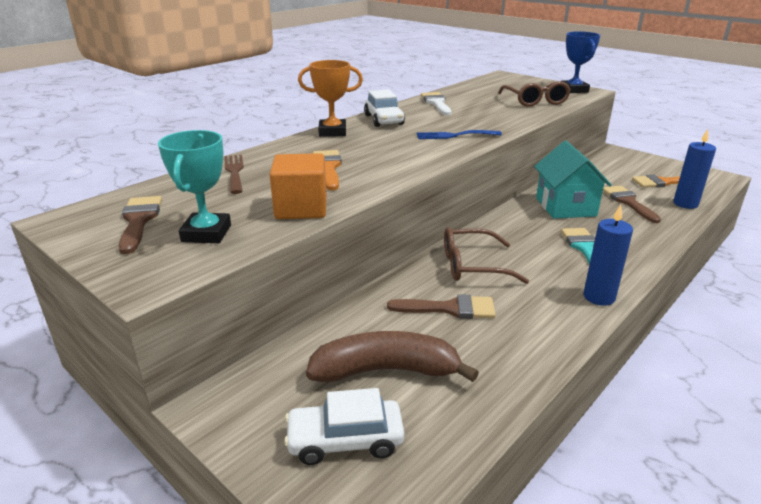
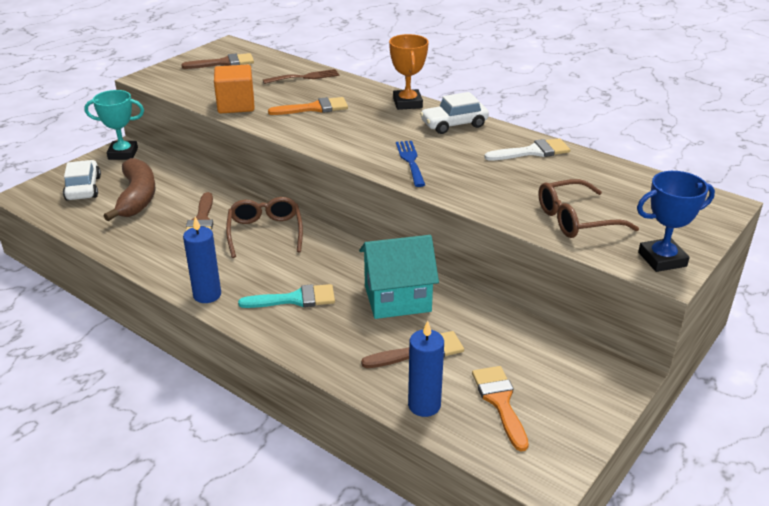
camera: 85 degrees right, 5 degrees up
turquoise trophy [158,130,231,243] -> turquoise trophy moved to [84,90,144,160]

